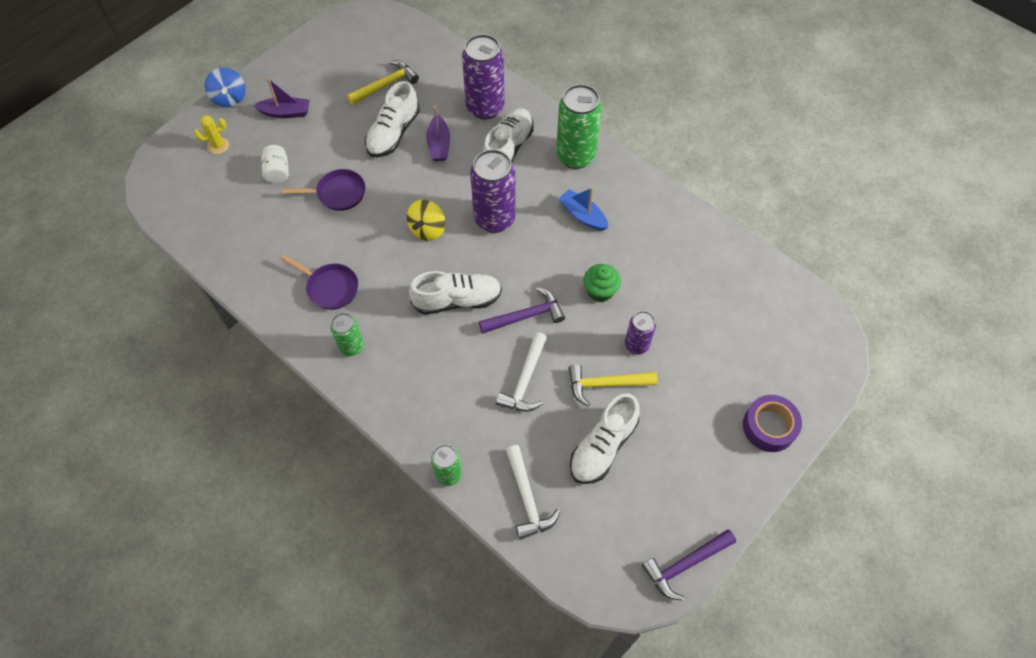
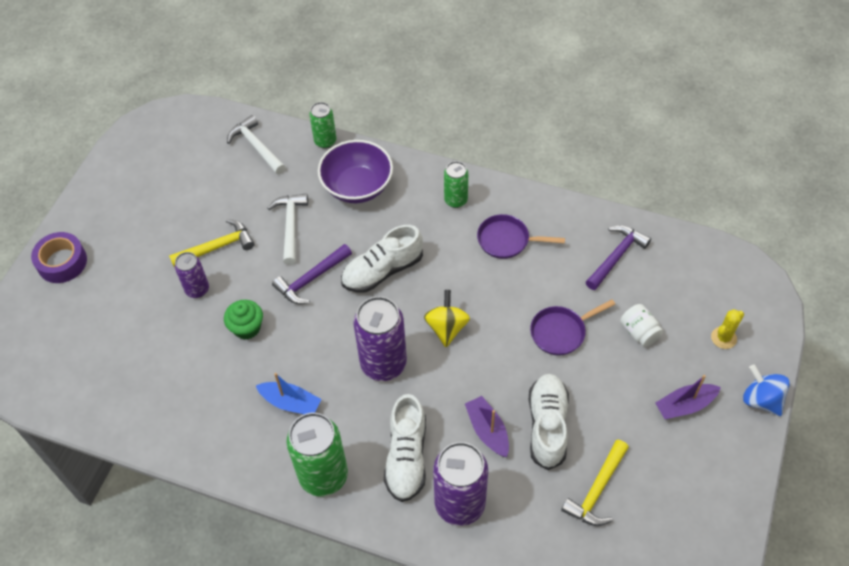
camera: 160 degrees right, 5 degrees down
white shoe [570,393,640,484] -> none
purple hammer [642,529,736,601] -> purple hammer moved to [586,225,651,290]
none -> purple bowl [318,140,393,203]

